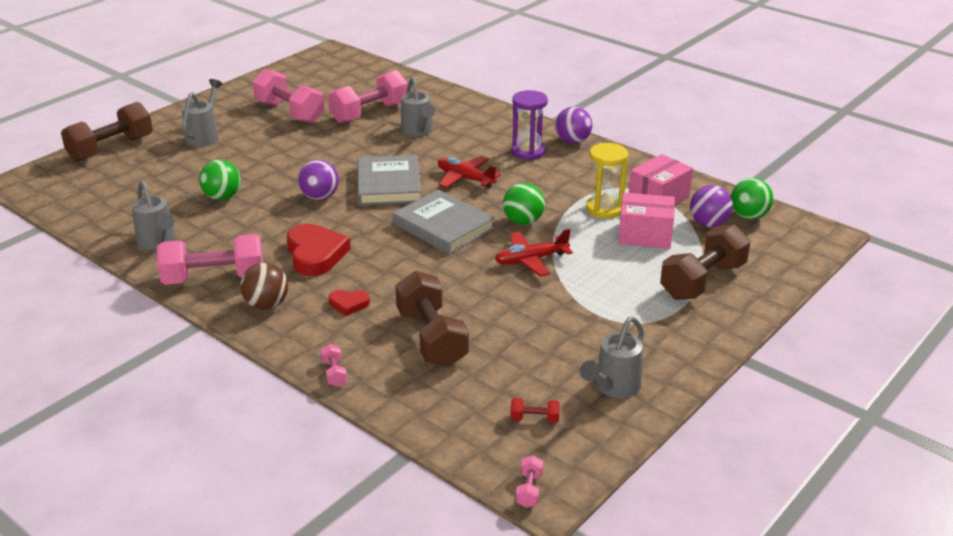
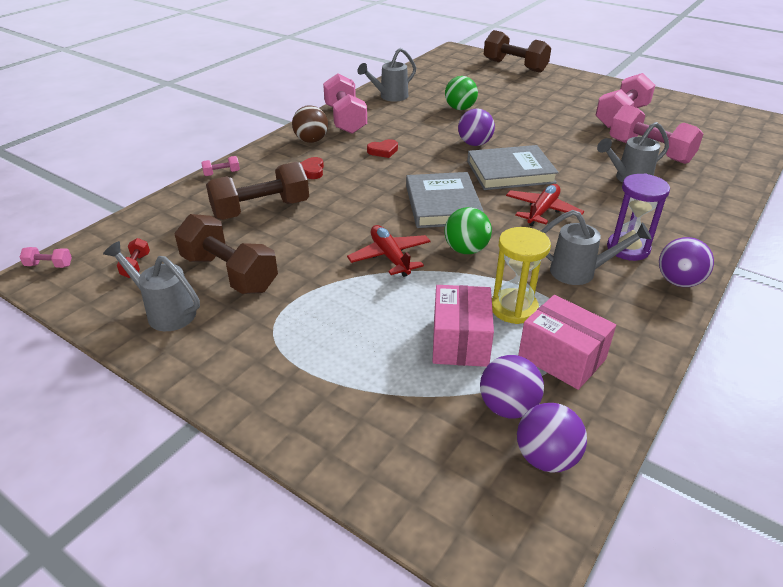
camera: 85 degrees right, 5 degrees up
grey watering can [182,79,223,147] -> grey watering can moved to [541,210,652,285]
red heart [287,224,351,276] -> red heart [367,139,398,158], size x0.52
grey book [393,189,495,254] -> grey book turned 45 degrees counterclockwise [406,172,484,228]
brown dumbbell [660,224,750,300] -> brown dumbbell moved to [175,214,278,294]
green ball [731,178,773,219] -> purple ball [517,403,587,473]

